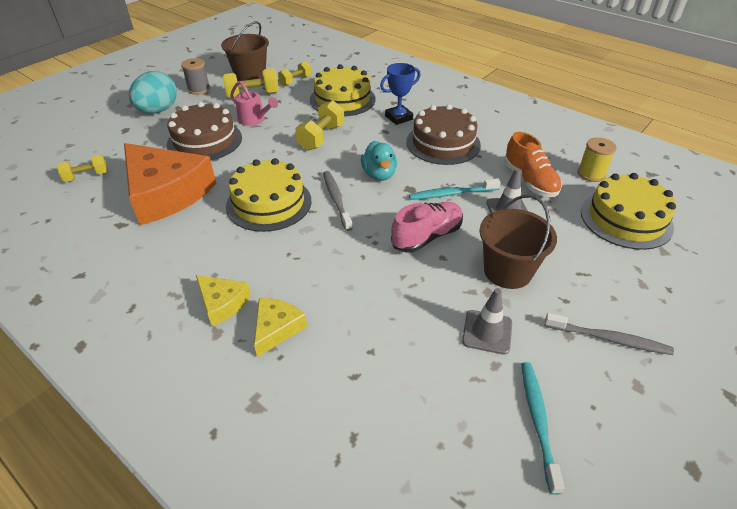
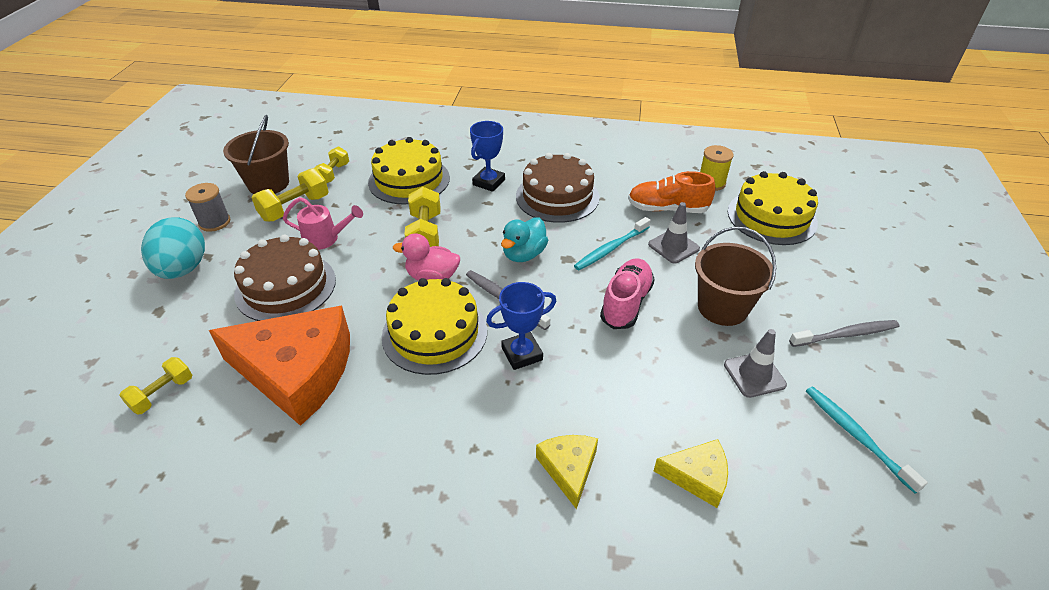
camera: 30 degrees left, 0 degrees up
yellow cheese [196,275,251,326] -> yellow cheese moved to [654,439,728,508]
turquoise duck [361,141,397,181] -> turquoise duck turned 75 degrees clockwise [501,217,548,262]
orange shoe [504,132,562,197] -> orange shoe turned 150 degrees clockwise [628,171,716,213]
none -> pink duck [393,233,460,281]
none -> blue trophy [486,282,556,370]

